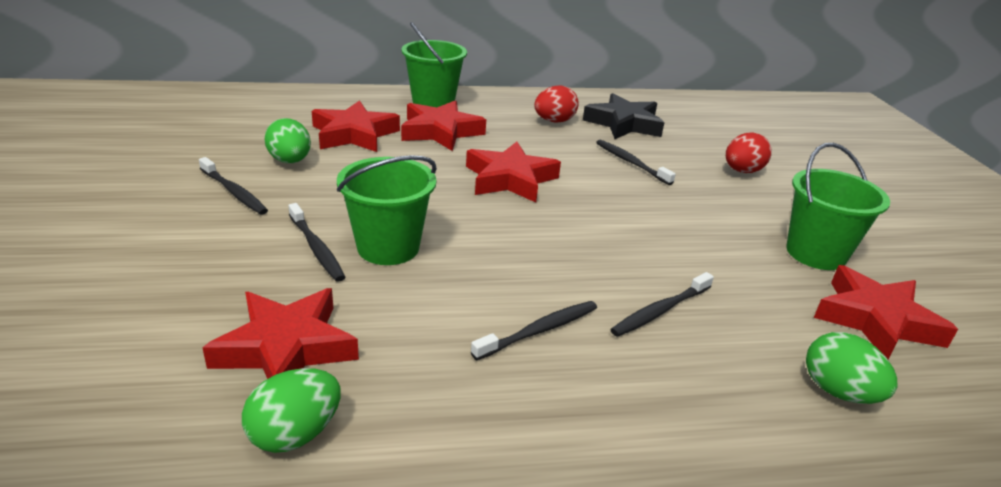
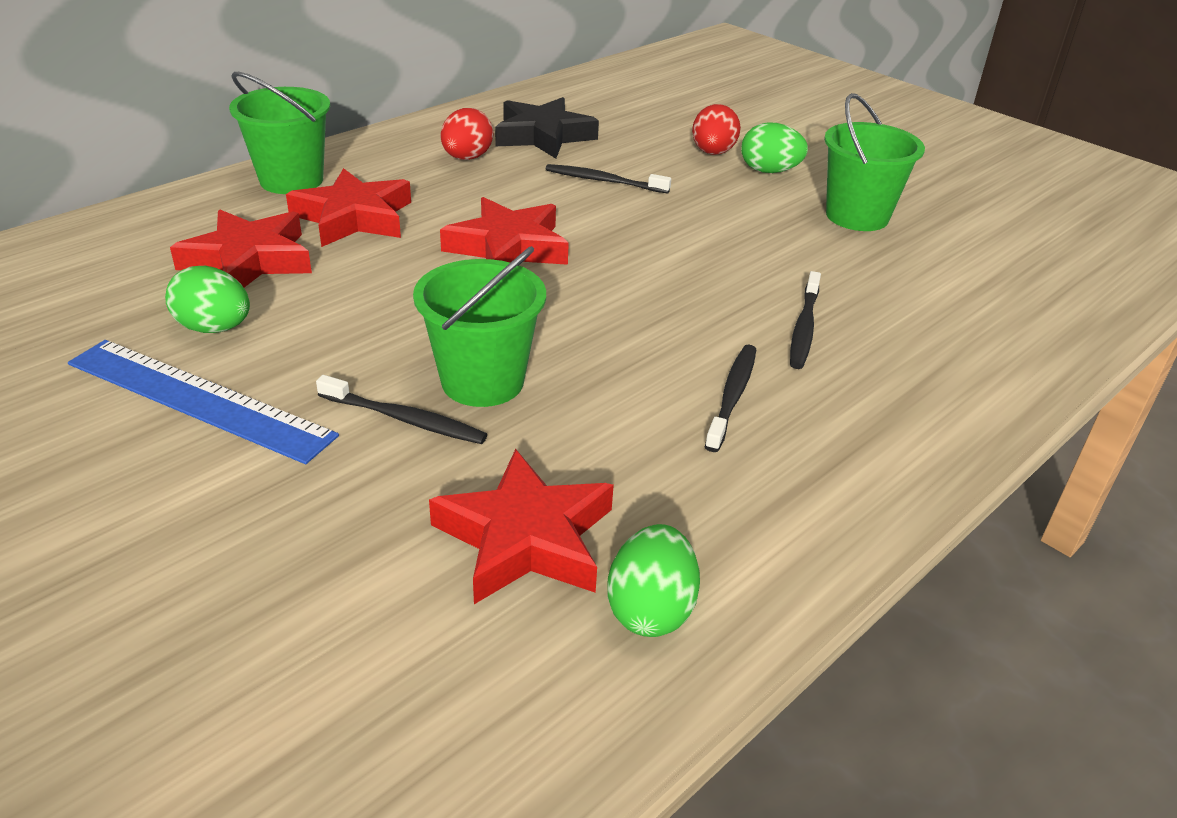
camera: 35 degrees left, 5 degrees up
black toothbrush [199,157,268,215] -> blue ruler [68,340,339,464]
green egg [806,332,898,404] -> green egg moved to [741,122,808,173]
red star [814,265,958,359] -> none

